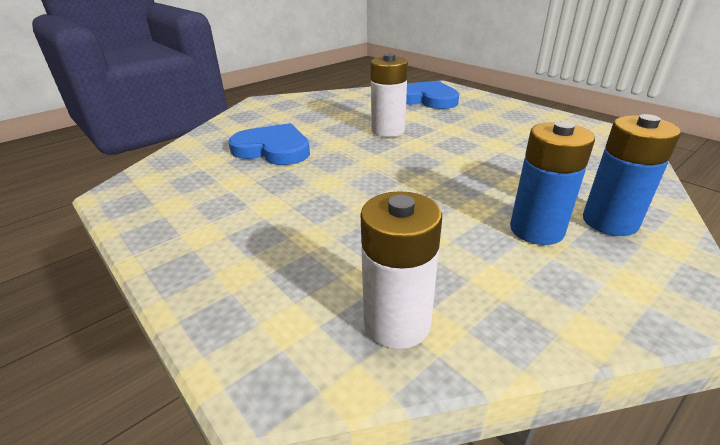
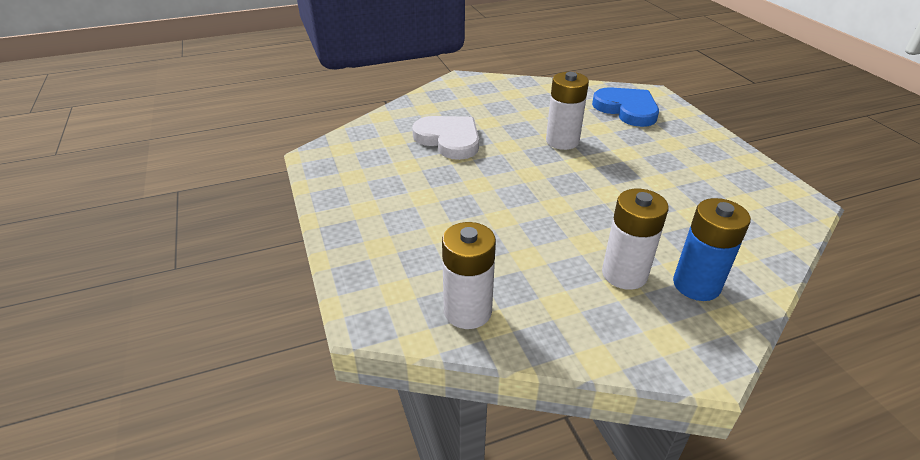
camera: 20 degrees right, 5 degrees up
blue heart [229,123,310,165] -> white heart [412,116,479,160]
blue battery [510,121,595,245] -> white battery [602,189,668,290]

